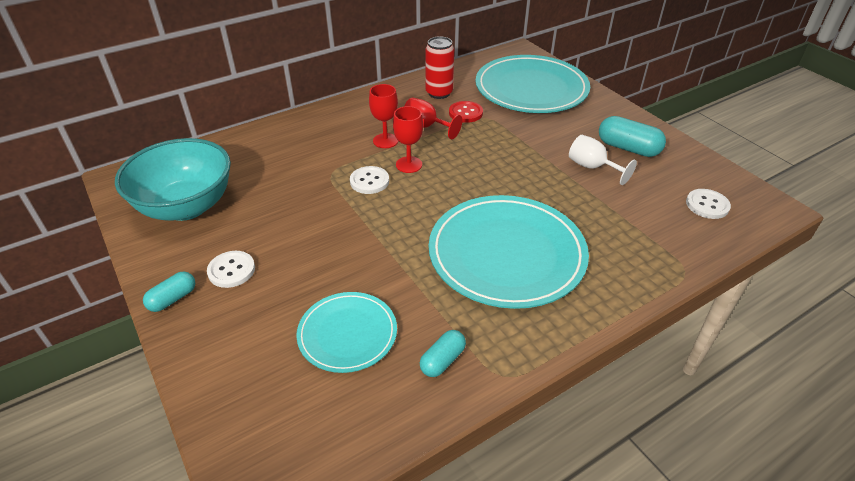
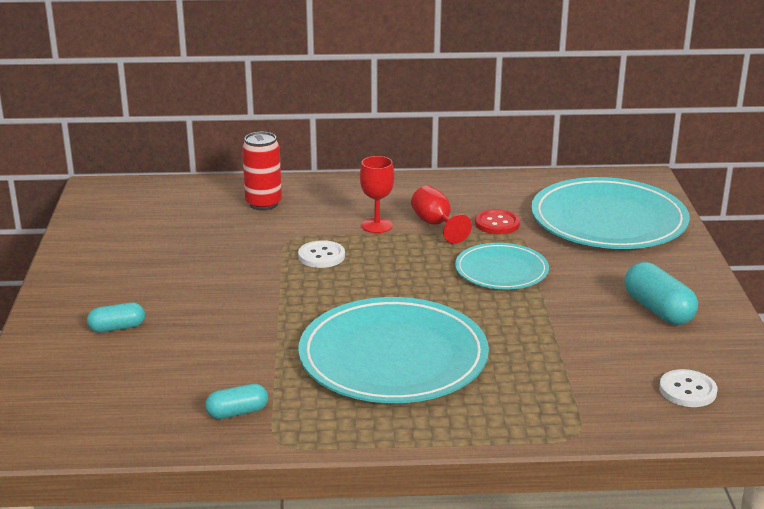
camera: 30 degrees right, 15 degrees down
turquoise bowl [115,138,231,221] -> none
turquoise capsule [143,272,195,312] -> turquoise capsule moved to [87,302,145,333]
white button [207,251,255,288] -> none
turquoise plate [296,292,397,373] -> turquoise plate moved to [455,243,549,289]
red goblet [393,106,423,173] -> none
red can [425,36,454,99] -> red can moved to [242,132,282,211]
white goblet [569,135,637,185] -> none

